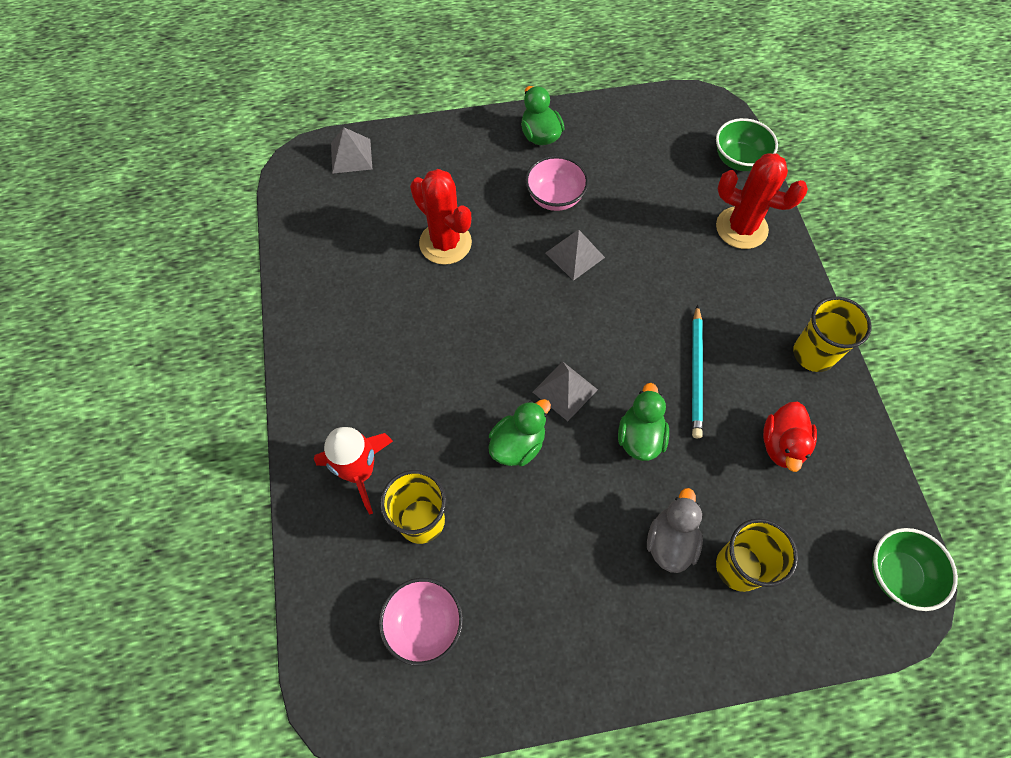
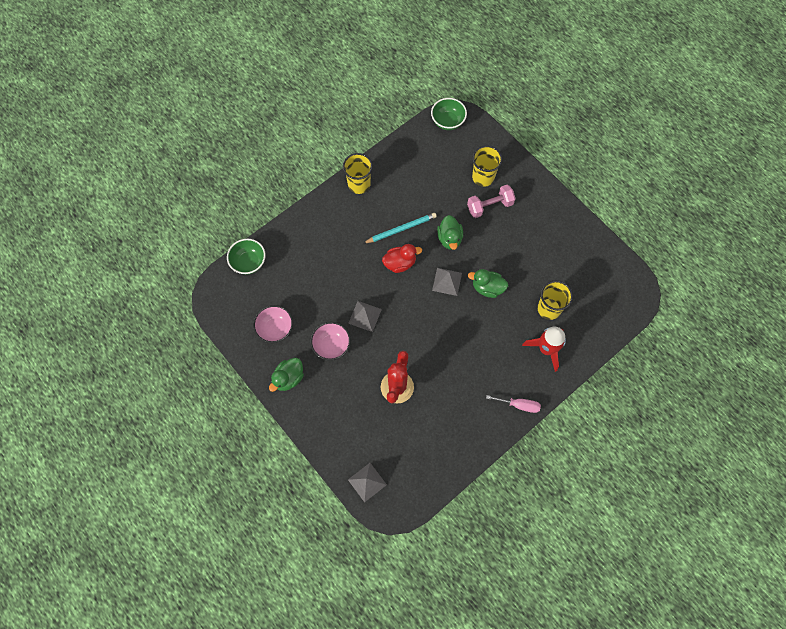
camera: 120 degrees left, 5 degrees up
pink bowl [379,578,463,666] -> pink bowl moved to [253,305,293,343]
green duck [618,383,669,461] -> green duck turned 75 degrees counterclockwise [437,215,463,250]
grey duck [647,488,703,573] -> pink dumbbell [467,185,516,218]
red cactus [716,153,808,249] -> none
red duck [763,402,817,472] -> red duck moved to [382,244,422,273]
none -> pink screwdriver [486,395,541,413]

